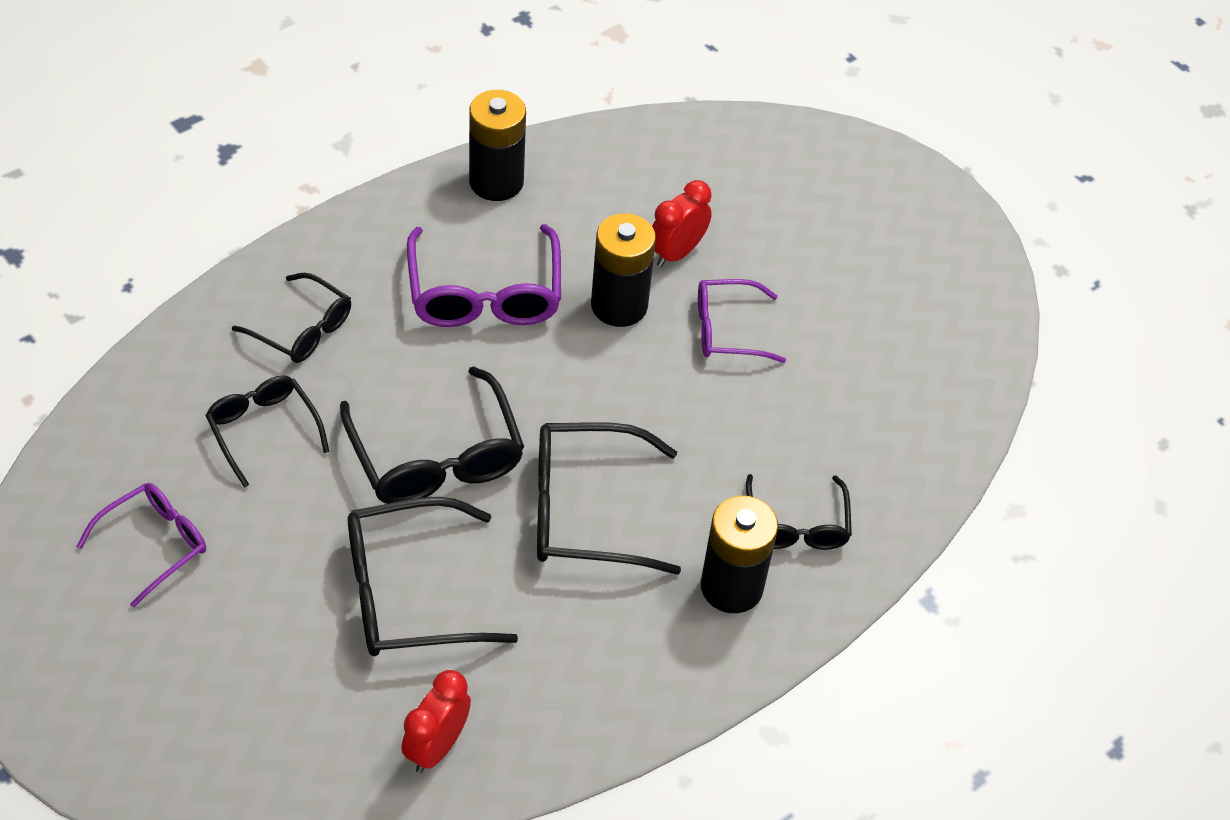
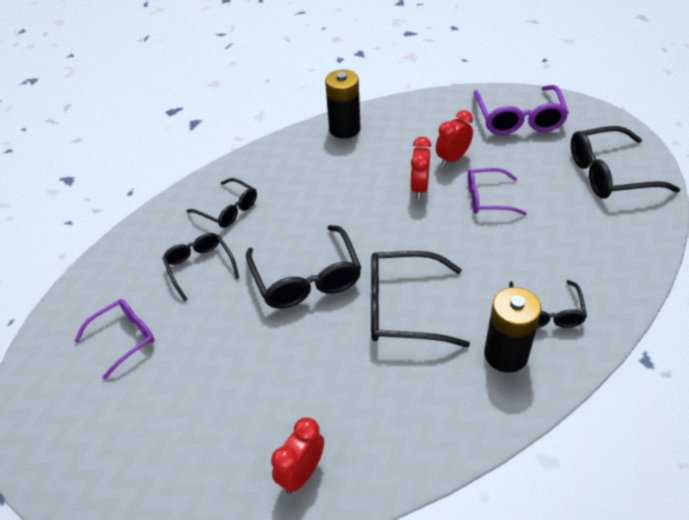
camera: 10 degrees right, 5 degrees down
black glasses [348,497,518,656] -> black glasses moved to [571,126,681,199]
purple glasses [407,224,561,327] -> purple glasses moved to [473,85,569,135]
black battery [591,213,656,327] -> red clock [410,137,432,199]

